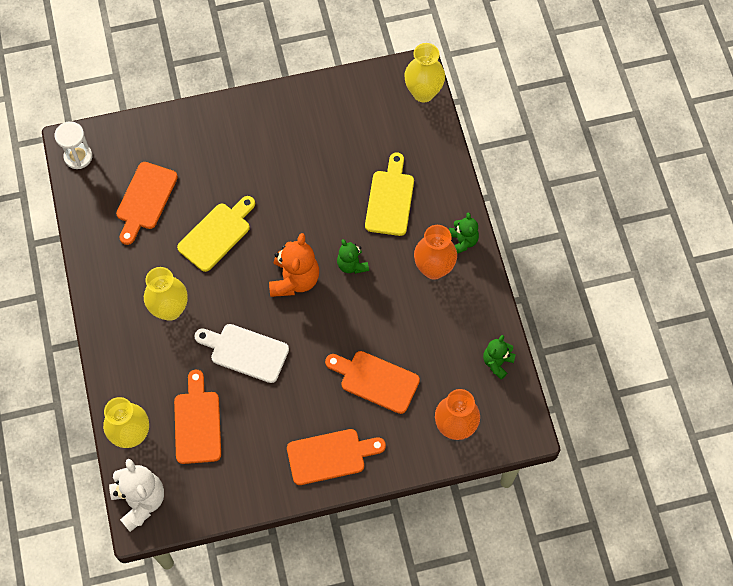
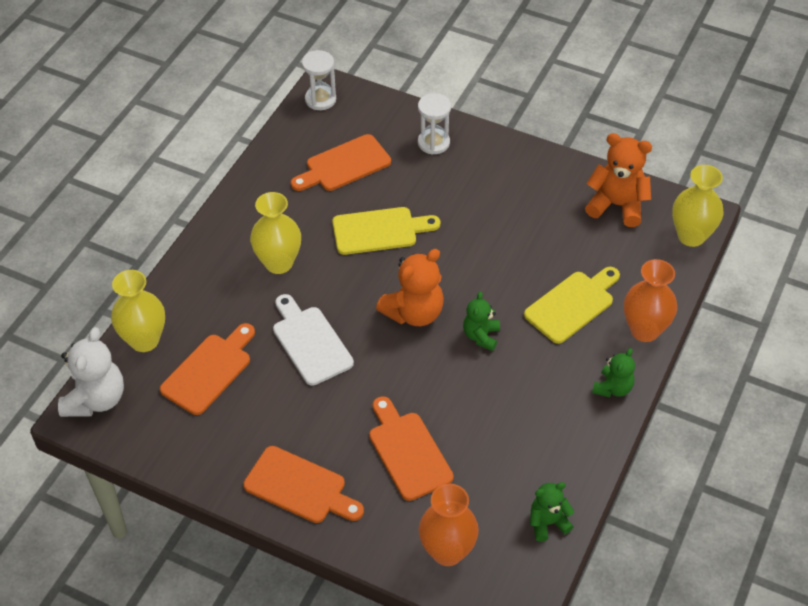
camera: 40 degrees right, 15 degrees down
orange vase [414,225,457,280] -> orange vase moved to [624,259,677,342]
none -> white hourglass [418,93,451,155]
none -> orange teddy bear [585,133,652,227]

